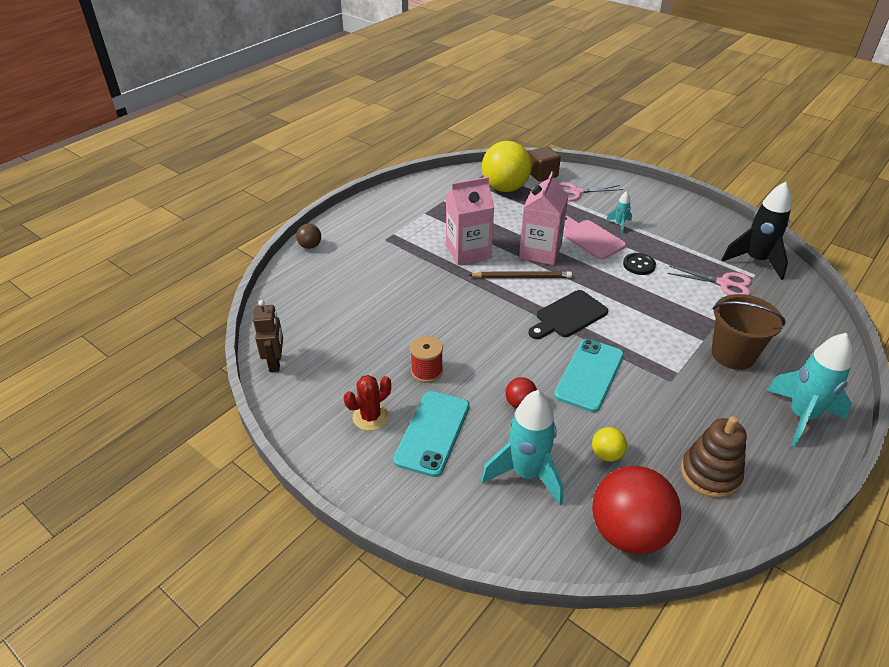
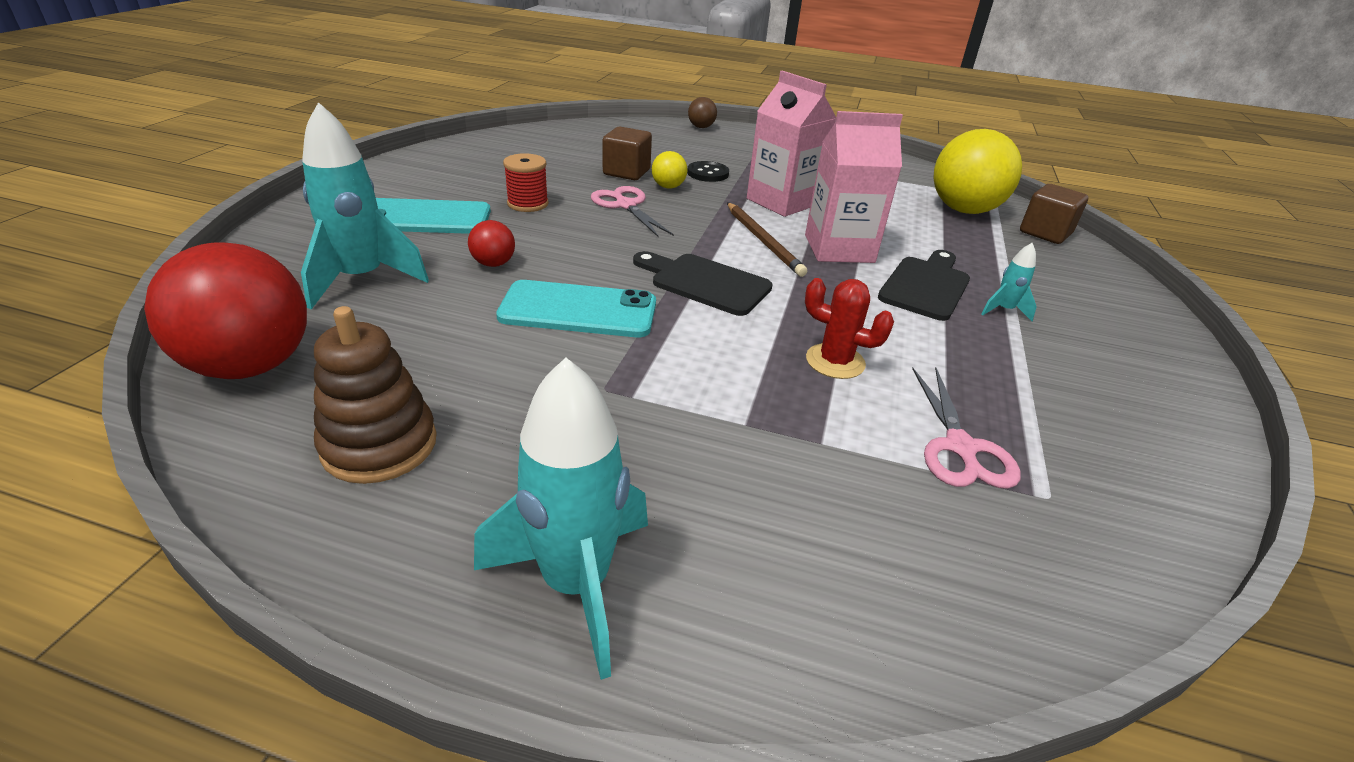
camera: 65 degrees right, 5 degrees down
brown robot [253,300,283,372] -> none
red cactus [344,375,391,431] -> red cactus moved to [805,278,894,379]
pink scissors [558,183,623,202] -> pink scissors moved to [591,186,674,238]
pink cutting board [563,216,626,259] -> black cutting board [878,250,970,321]
yellow ball [592,427,627,462] -> yellow ball moved to [652,151,687,189]
black button [623,253,656,275] -> black button moved to [687,161,729,182]
brown bucket [712,294,786,370] -> none
black rocket [722,182,791,280] -> none
none -> brown cube [603,126,652,180]

